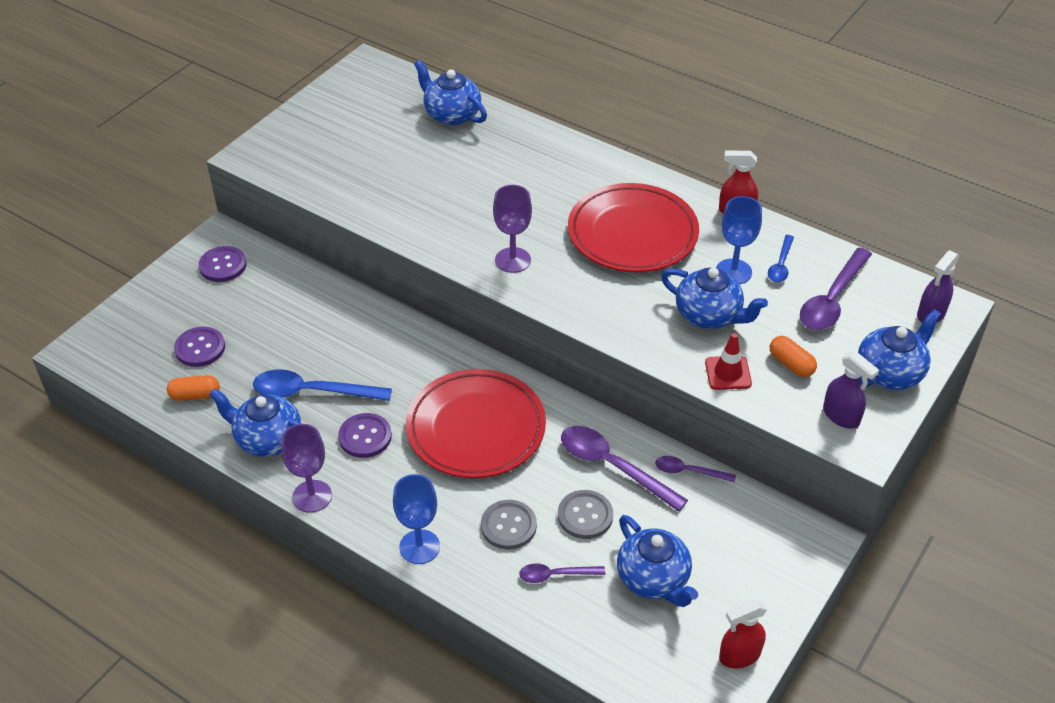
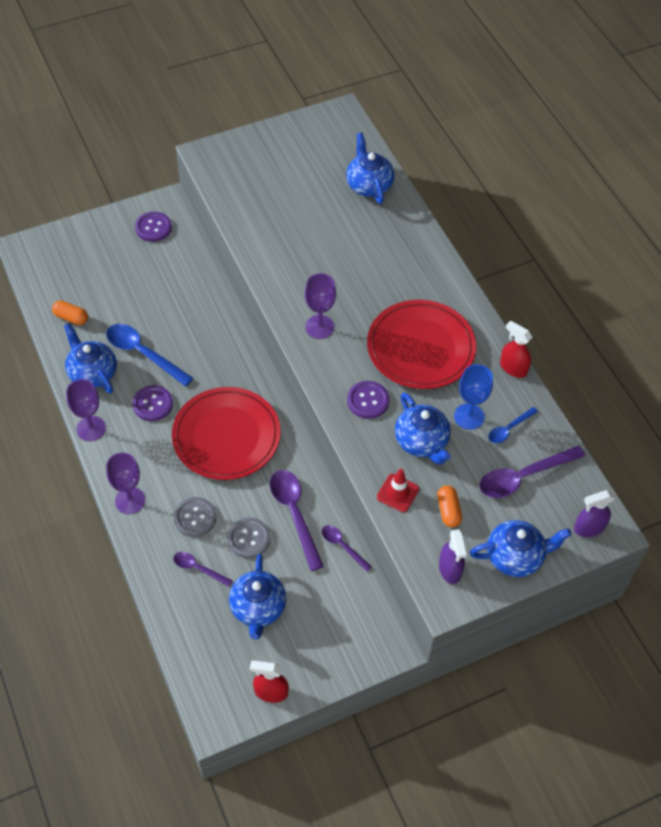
camera: 30 degrees right, 10 degrees up
purple button [174,327,225,367] -> purple button moved to [347,381,389,419]
blue goblet [393,474,440,564] -> purple goblet [106,452,145,514]

